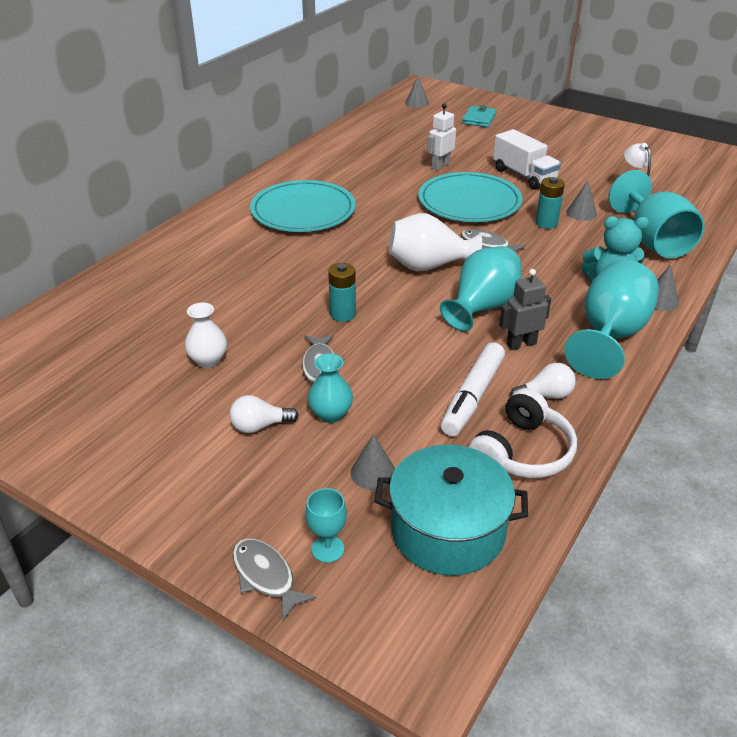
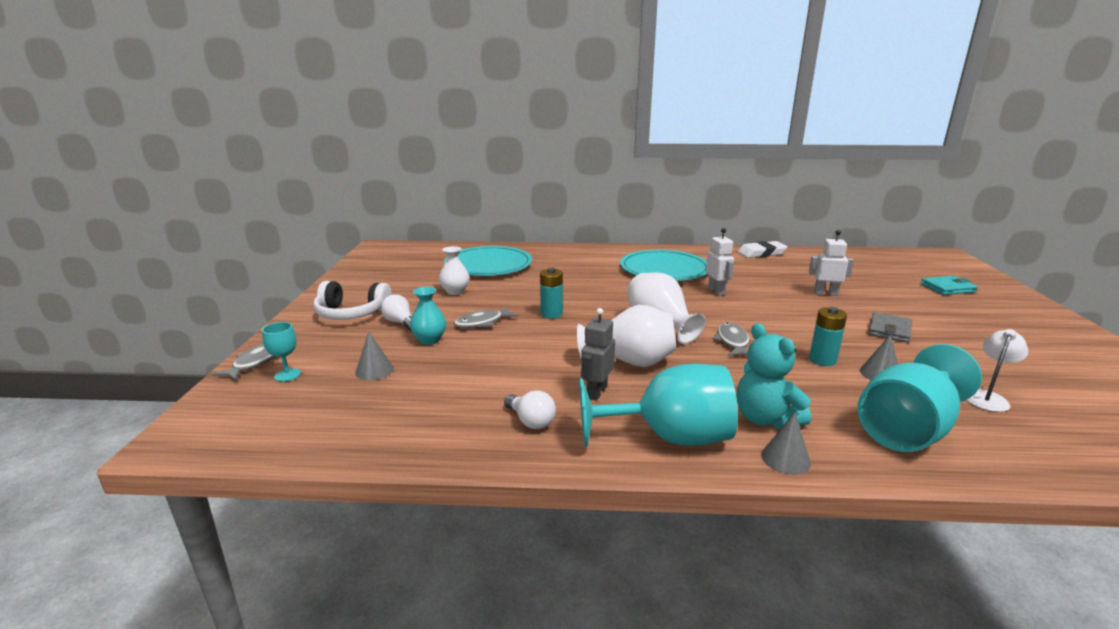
camera: 60 degrees right, 15 degrees down
turquoise pot [374,445,528,575] -> none
grey cone [405,76,429,108] -> none
turquoise plate [418,172,522,222] -> turquoise plate moved to [444,246,532,276]
turquoise vase [440,246,521,331] -> white vase [577,305,677,367]
white marker [441,342,505,436] -> none
white headphones [468,388,577,478] -> white headphones moved to [313,281,392,320]
white truck [493,129,561,190] -> grey wallet [868,312,912,343]
grey robot [499,269,551,350] -> grey robot turned 105 degrees counterclockwise [581,308,615,401]
none -> white robot [705,228,734,296]
none -> white eraser [738,241,787,258]

